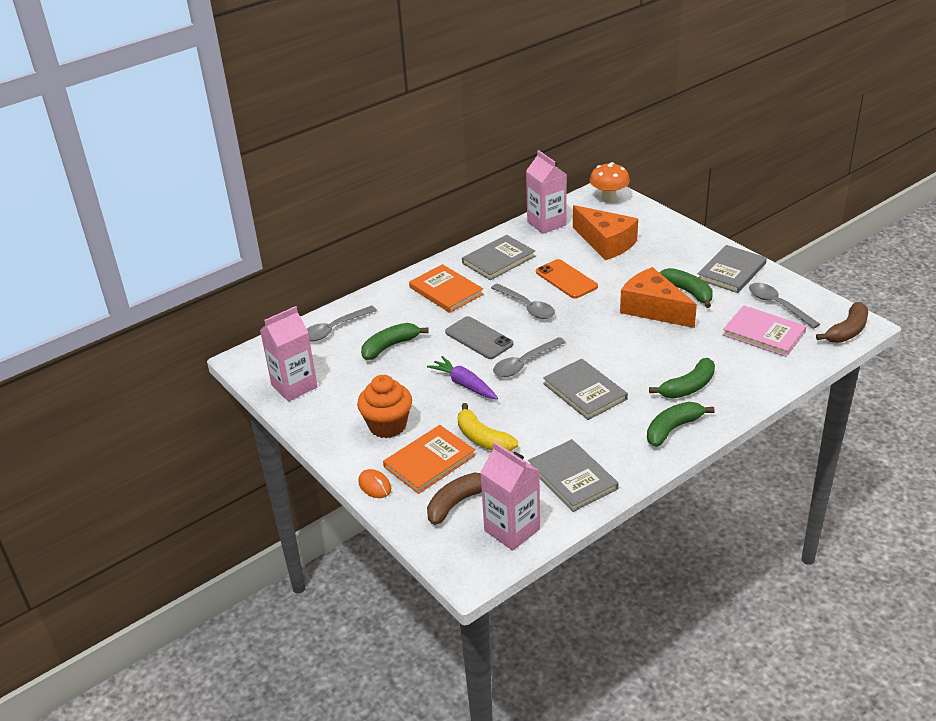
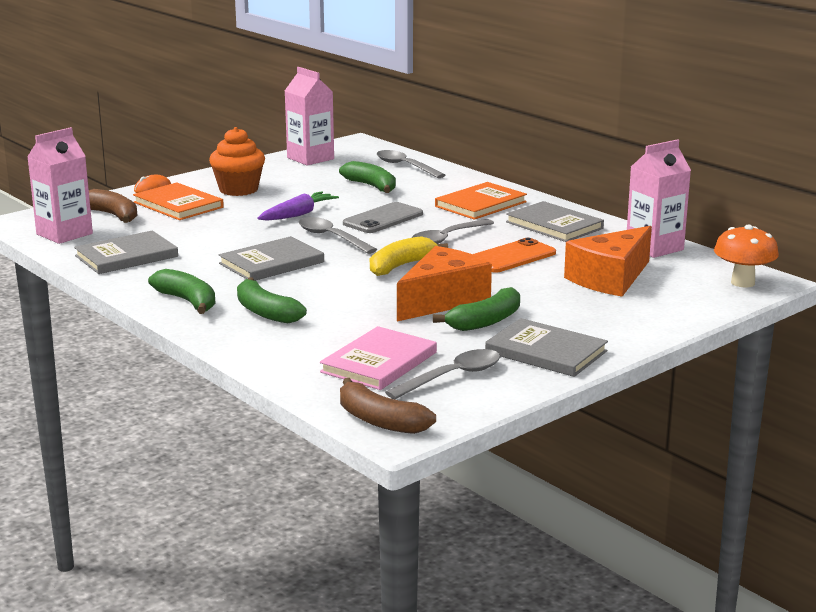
camera: 85 degrees right, 15 degrees down
yellow banana [458,403,518,451] -> yellow banana moved to [370,236,448,276]

